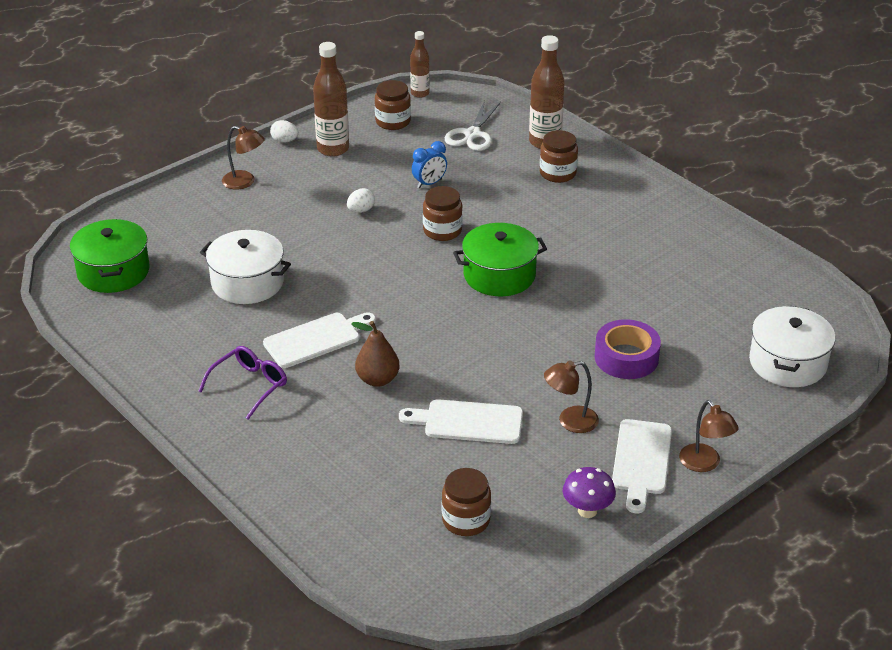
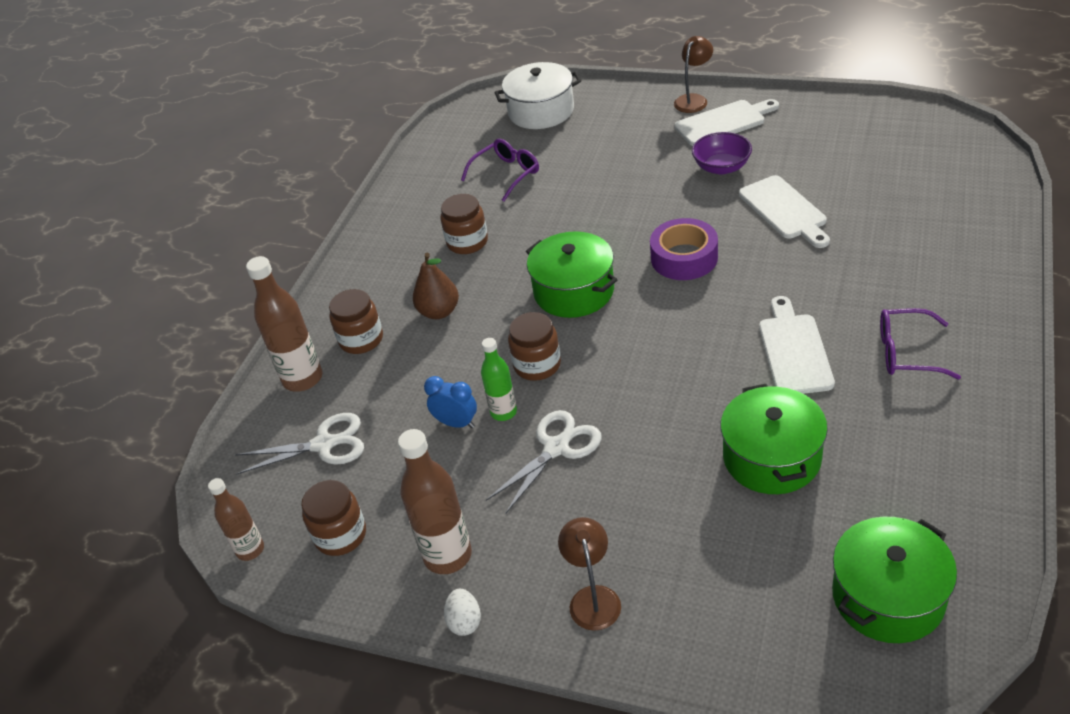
camera: 115 degrees left, 5 degrees up
white pot [200,230,291,304] -> green pot [720,384,828,494]
white cutting board [263,312,376,368] -> white cutting board turned 60 degrees clockwise [759,296,835,394]
white egg [347,188,375,213] -> white scissors [486,410,602,514]
brown pear [351,321,400,387] -> brown pear moved to [413,253,459,319]
brown jar [442,468,491,536] -> brown jar moved to [440,194,488,254]
brown lamp [544,360,599,433] -> purple bowl [692,132,752,175]
purple mushroom [563,467,616,518] -> none
purple tape [594,319,661,379] -> purple tape moved to [650,218,718,280]
none -> purple glasses [461,139,539,201]
none -> green bottle [481,338,517,421]

